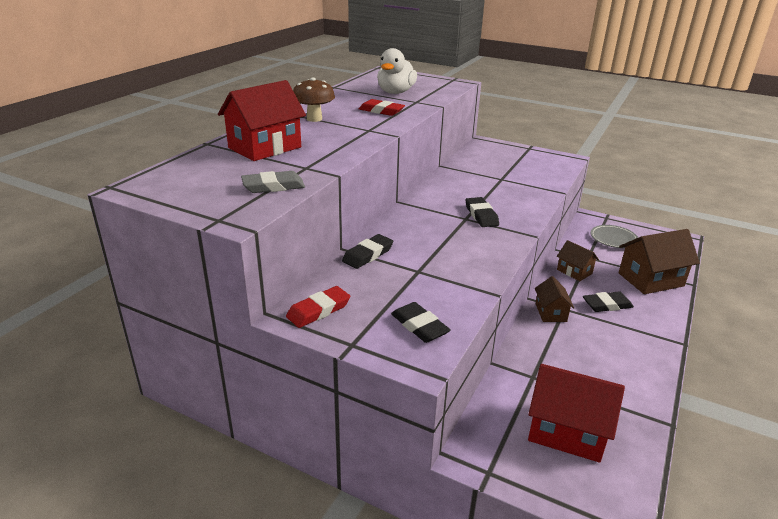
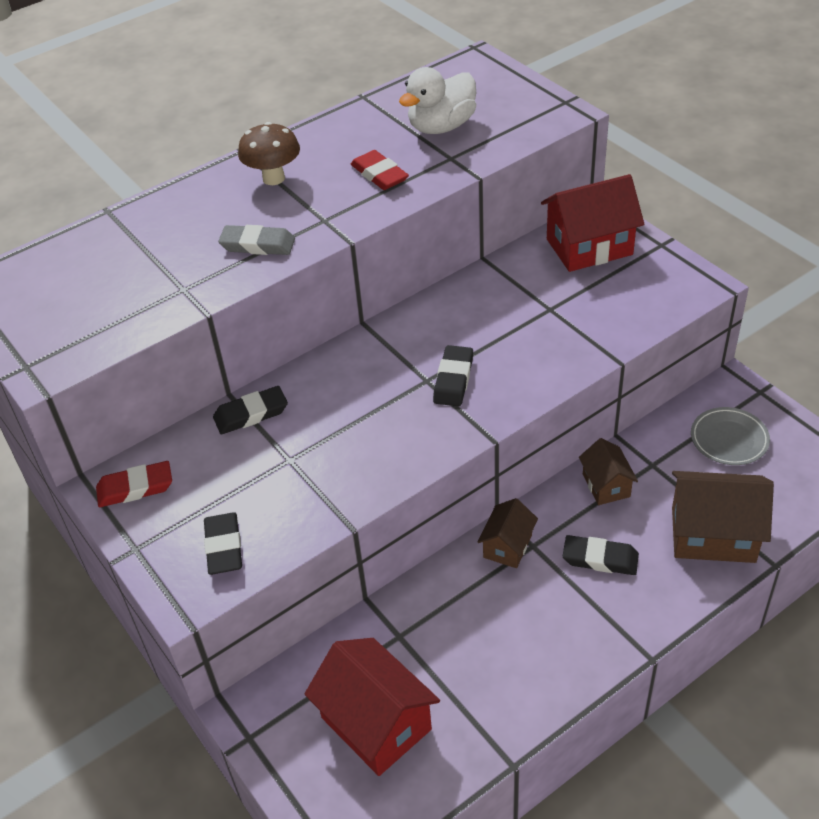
camera: 30 degrees right, 15 degrees up
red house [218,80,306,161] -> red house moved to [541,174,644,272]
grey eraser [241,171,305,193] -> grey eraser moved to [218,225,295,255]

